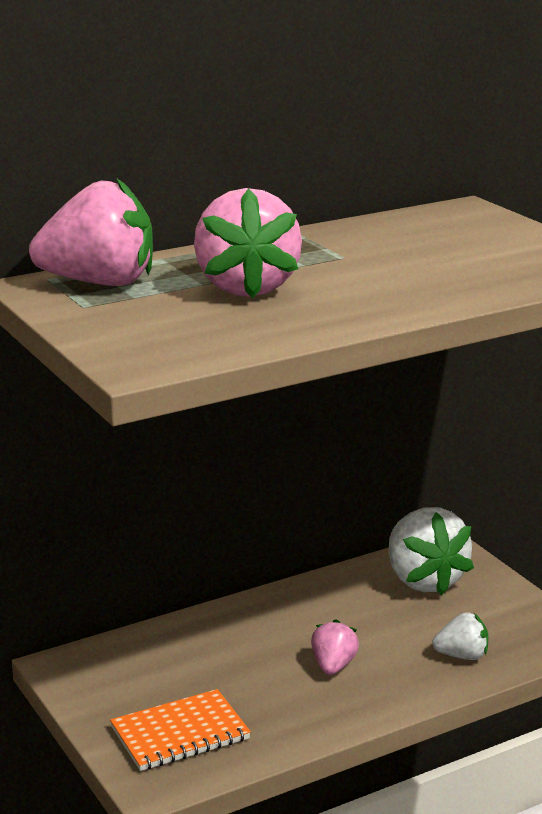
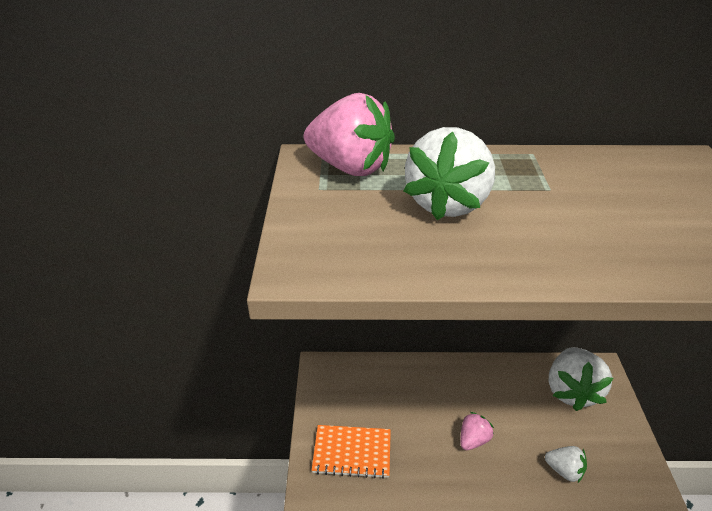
camera: 30 degrees right, 15 degrees up
pink strawberry [194,188,302,298] -> white strawberry [404,127,495,221]

